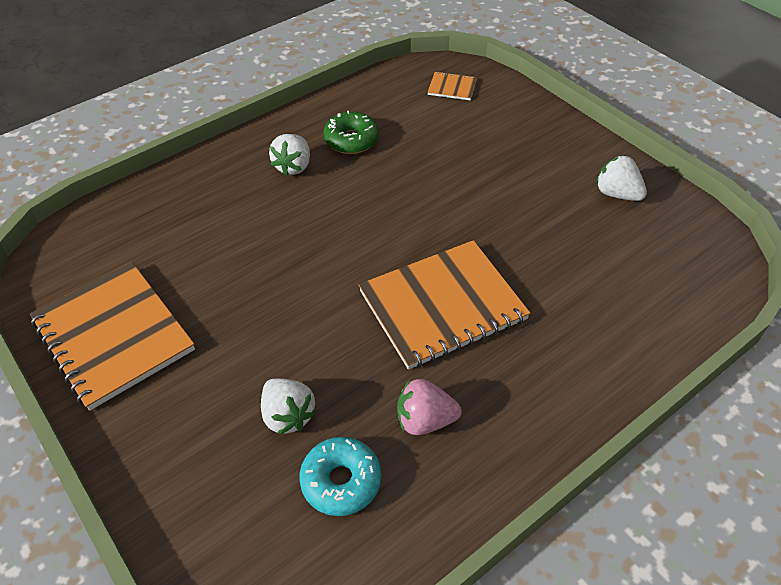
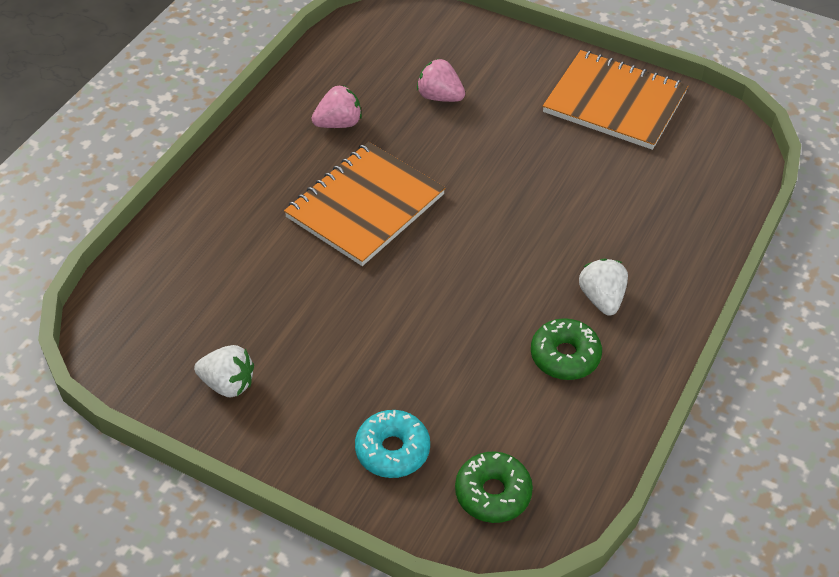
camera: 155 degrees right, 0 degrees up
white strawberry [261,378,317,434] -> pink strawberry [417,58,465,102]
turquoise donut [300,437,381,516] -> turquoise donut moved to [355,410,430,478]
orange notebook [427,71,477,100] -> green donut [455,452,533,523]

